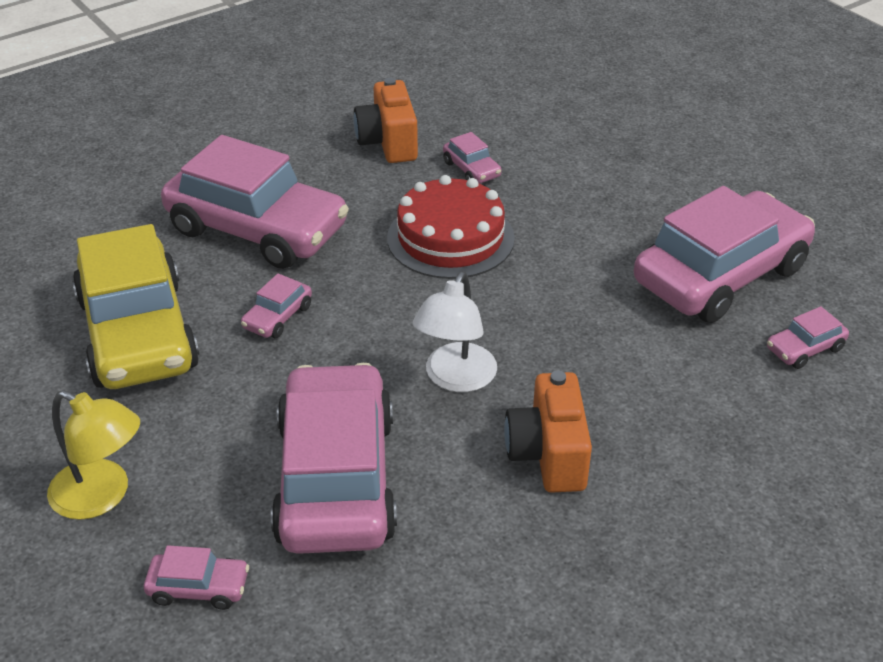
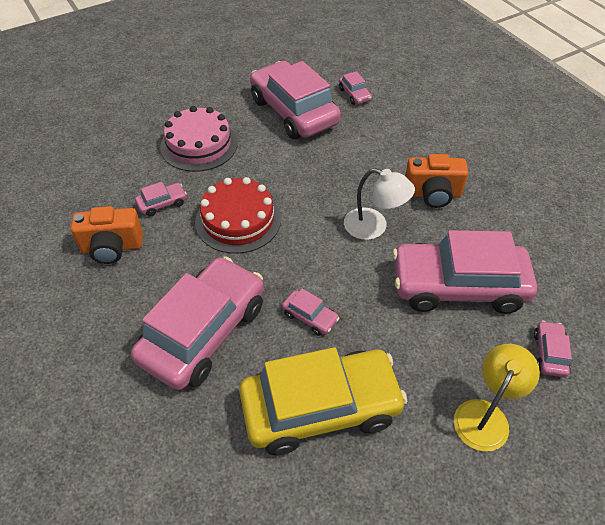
camera: 85 degrees left, 10 degrees up
none -> pink cake [160,106,238,172]

